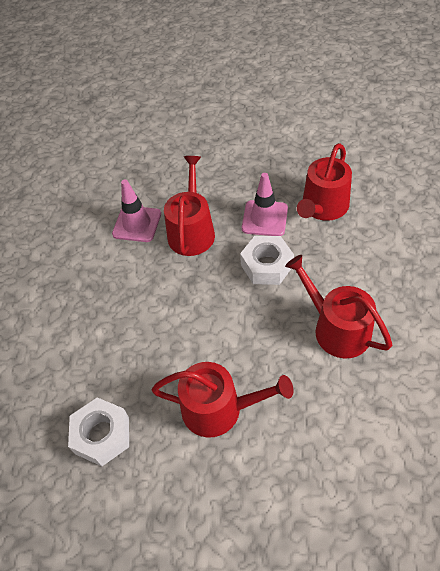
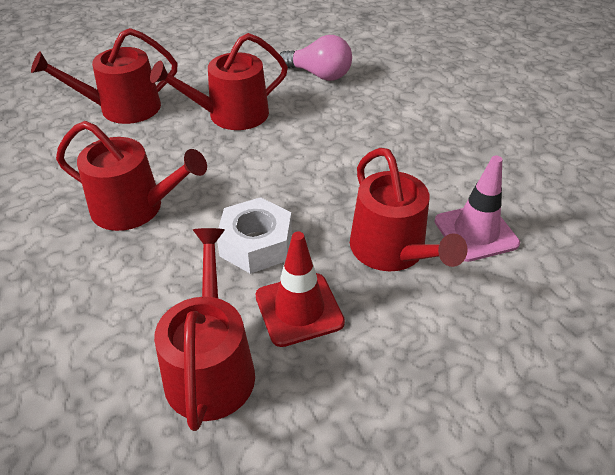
camera: 145 degrees right, 10 degrees down
white nut [68,398,129,466] -> pink light bulb [280,35,352,81]
pink traffic cone [242,173,288,236] -> red traffic cone [255,232,345,347]
none -> red watering can [31,28,178,124]

